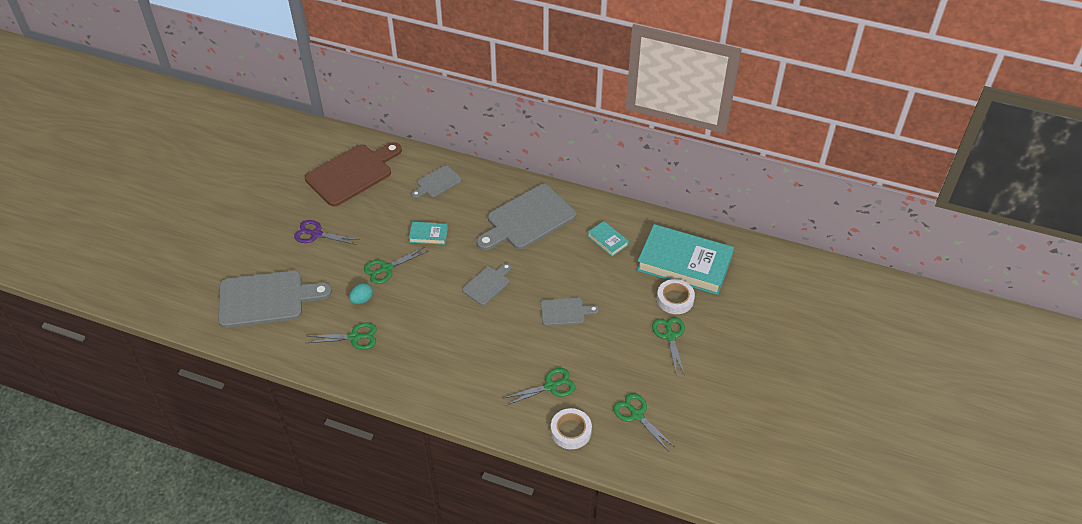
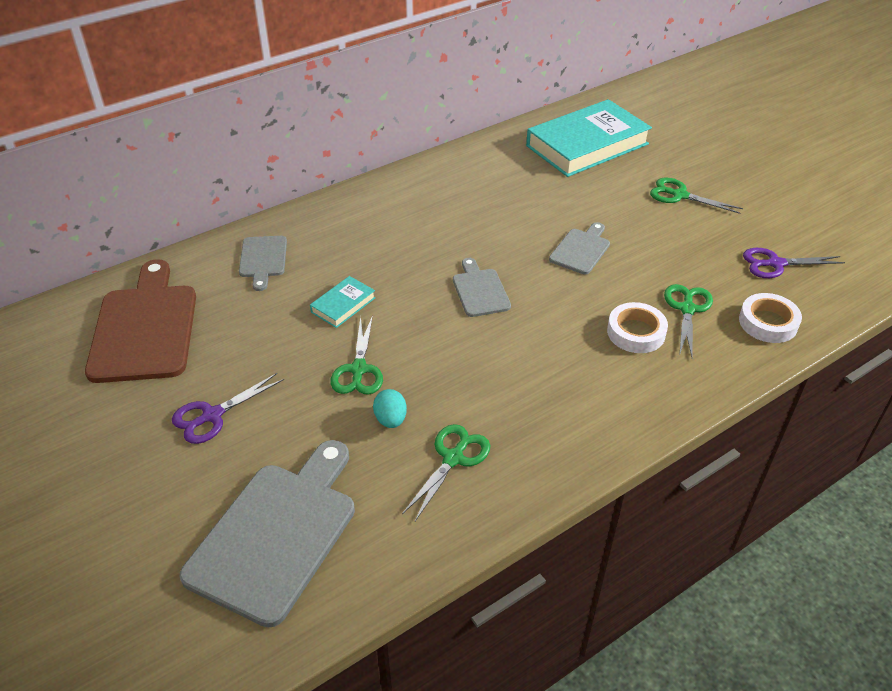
camera: 55 degrees left, 5 degrees down
grey cutting board [476,184,576,250] -> none
turquoise book [588,221,629,257] -> none
green scissors [613,393,676,452] -> purple scissors [743,248,845,278]
white tape [657,279,695,314] -> white tape moved to [607,302,668,353]

